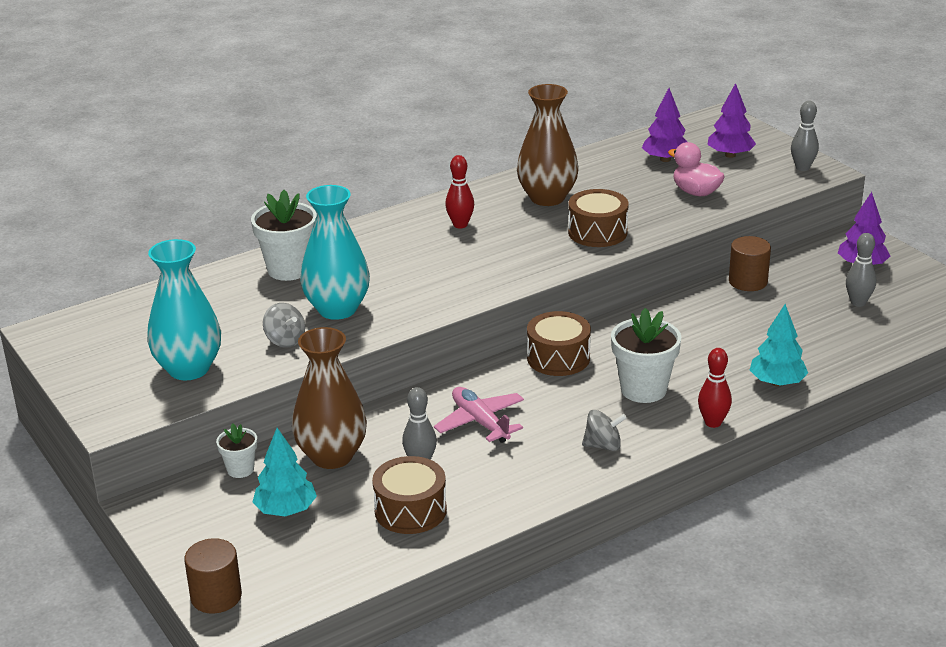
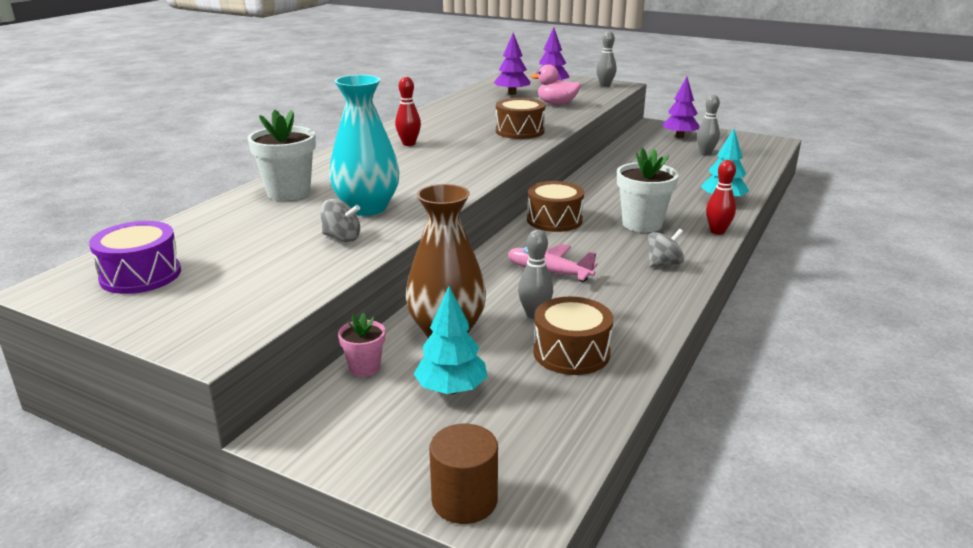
camera: 30 degrees left, 5 degrees down
turquoise vase [147,239,221,380] -> none
white flower pot [216,423,257,478] -> pink flower pot [338,313,385,377]
brown vase [517,84,579,206] -> none
brown cylinder [729,236,771,291] -> none
none -> purple drum [89,221,181,294]

